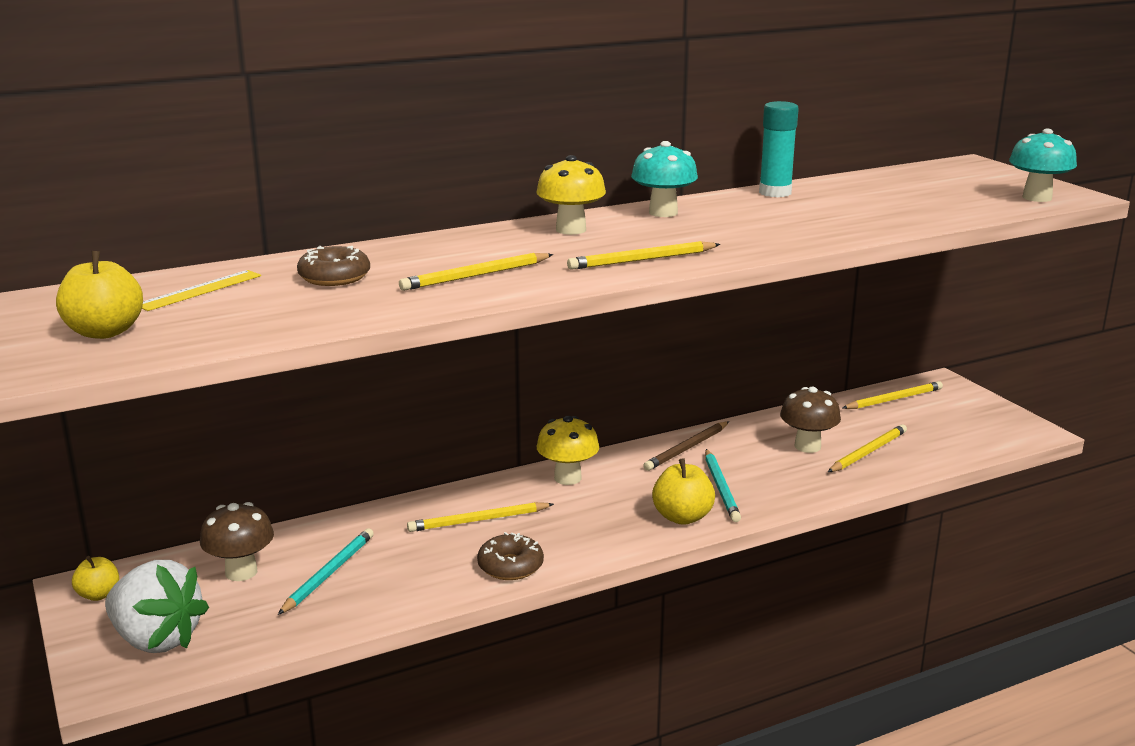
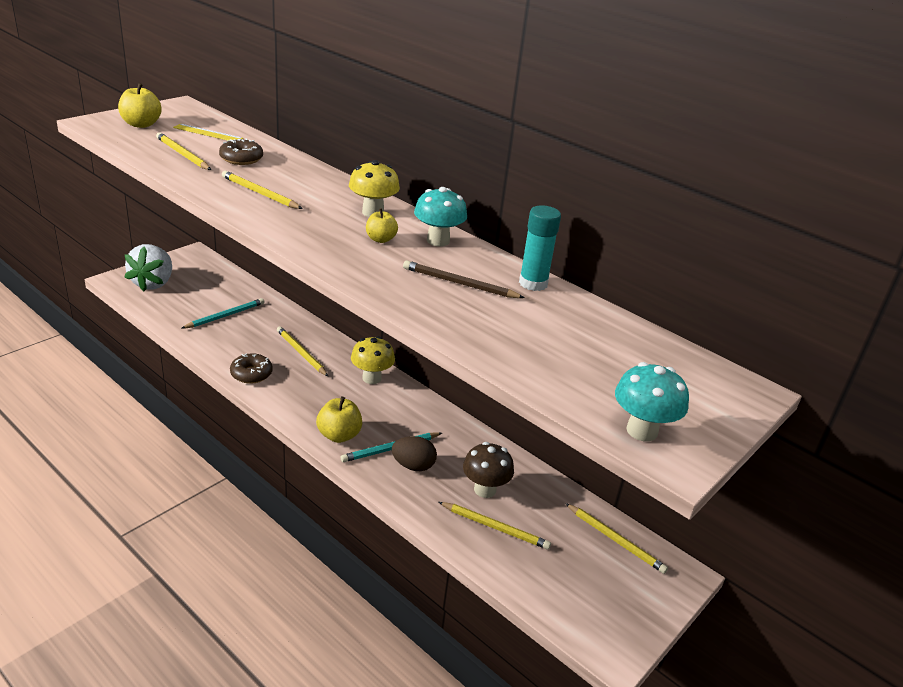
camera: 65 degrees right, 10 degrees up
yellow apple [72,556,119,601] -> yellow apple moved to [366,208,398,243]
brown mushroom [200,502,274,581] -> none
turquoise pencil [278,528,374,615] -> turquoise pencil turned 45 degrees counterclockwise [182,298,264,329]
yellow pencil [567,241,720,270] -> yellow pencil moved to [156,132,211,170]
brown pencil [643,421,729,471] -> brown pencil moved to [403,260,525,298]
none -> brown egg [392,436,437,471]

